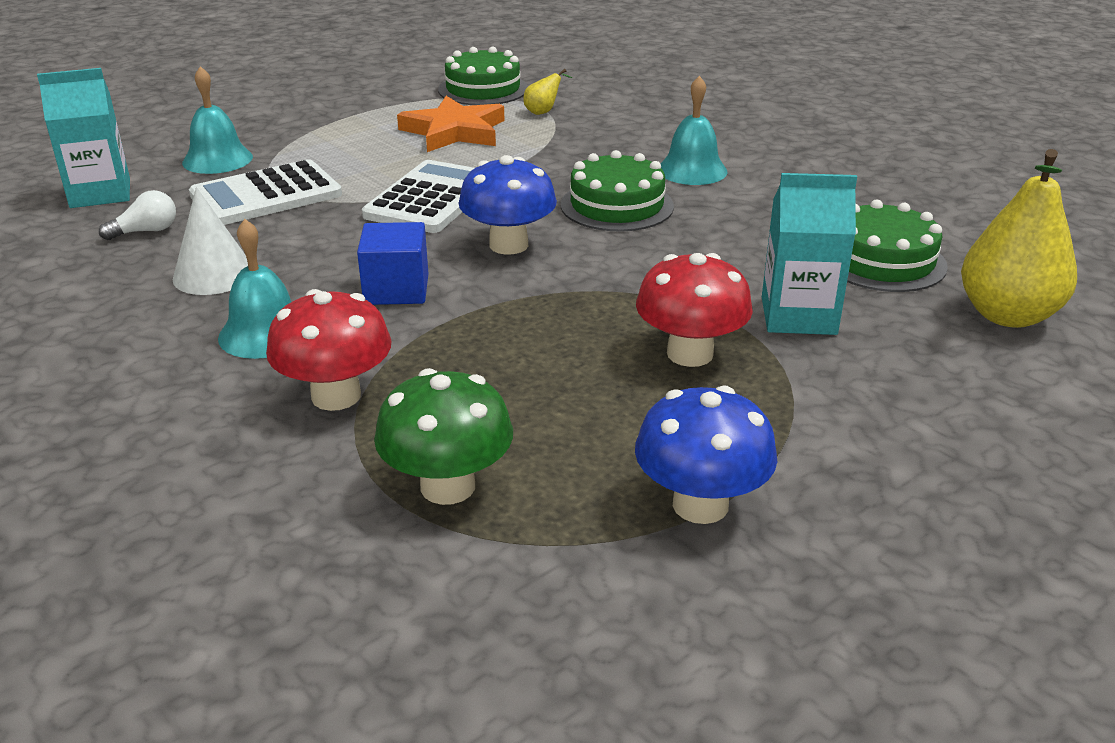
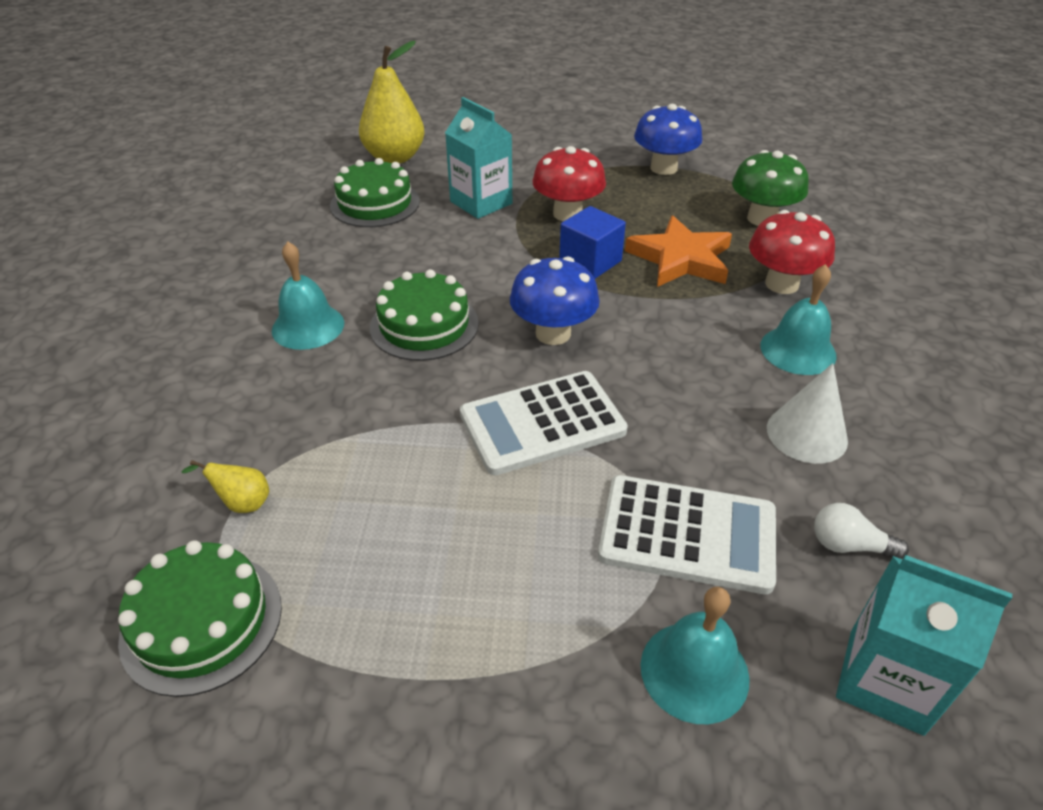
camera: 135 degrees left, 10 degrees up
blue cube [357,222,428,305] -> blue cube moved to [559,206,626,279]
orange star [397,96,505,152] -> orange star moved to [625,215,732,287]

